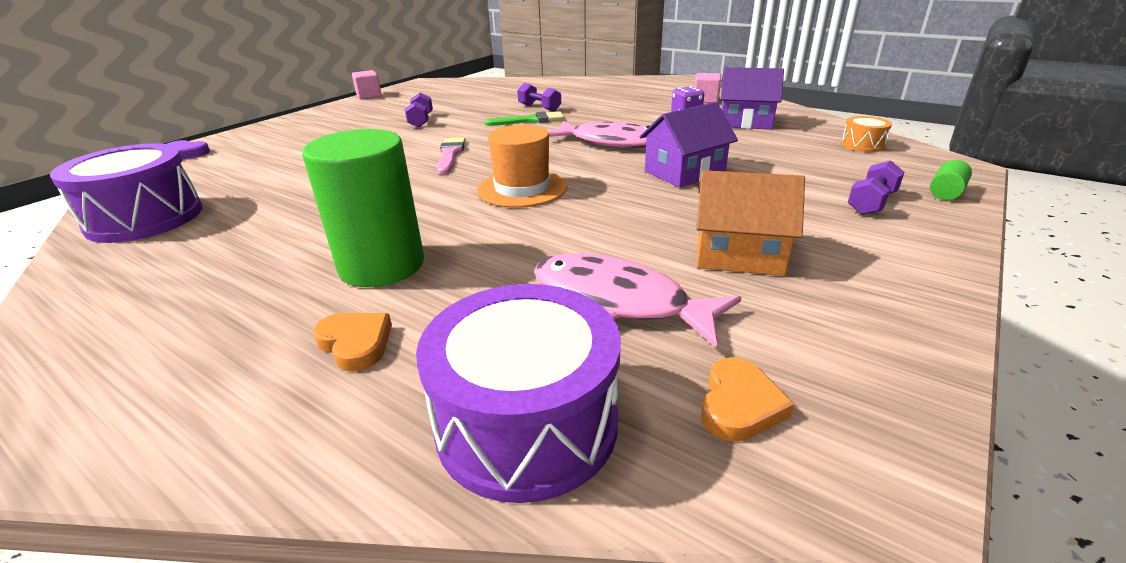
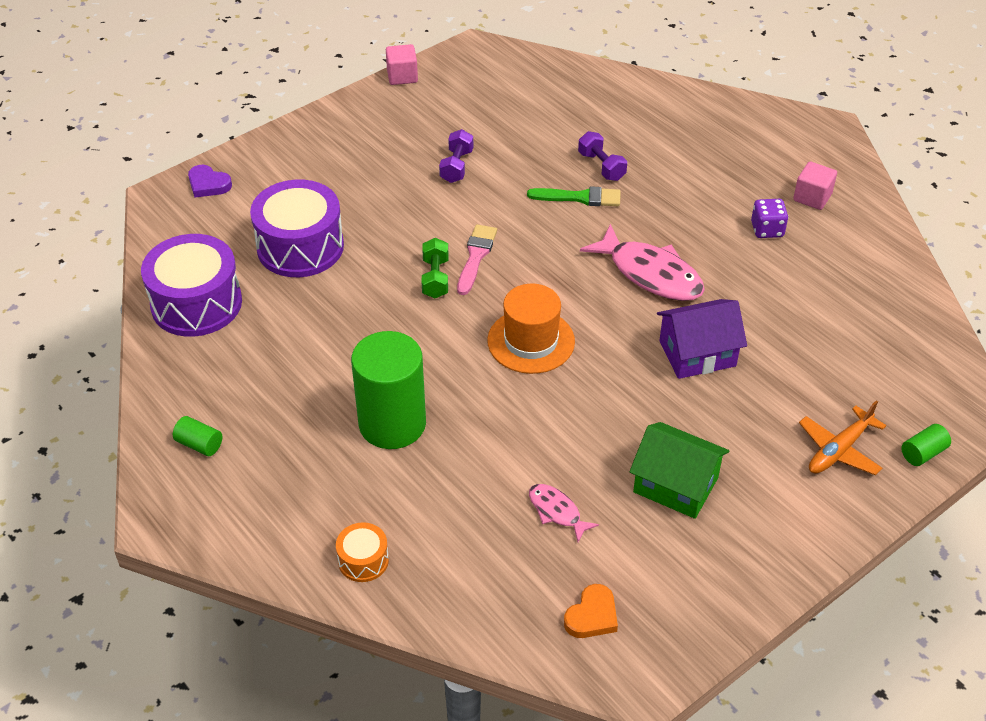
camera: 15 degrees right, 15 degrees up
orange heart [313,313,392,372] -> none
purple drum [416,284,621,503] -> purple drum moved to [250,180,344,277]
pink fish [534,253,742,348] -> pink fish [529,484,599,542], size x0.51
orange house [696,170,805,276] -> green house [630,422,729,519]
purple house [720,67,784,130] -> none
orange drum [841,116,892,152] -> orange drum moved to [336,522,389,582]
purple dumbbell [848,160,904,215] -> orange plane [799,401,886,475]
none -> green cylinder [173,416,222,456]
none -> green dumbbell [422,238,448,298]

